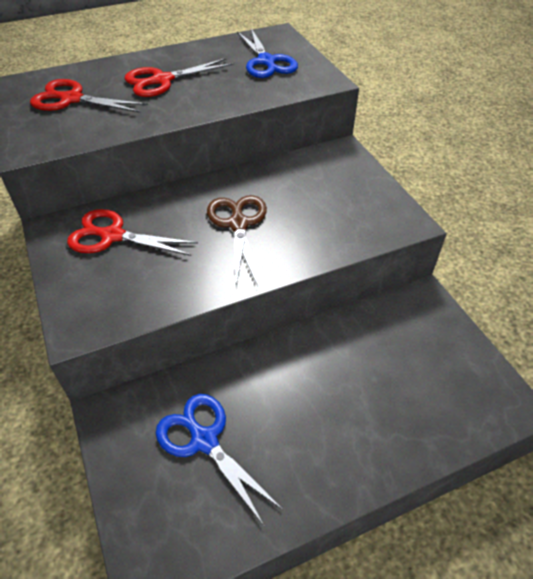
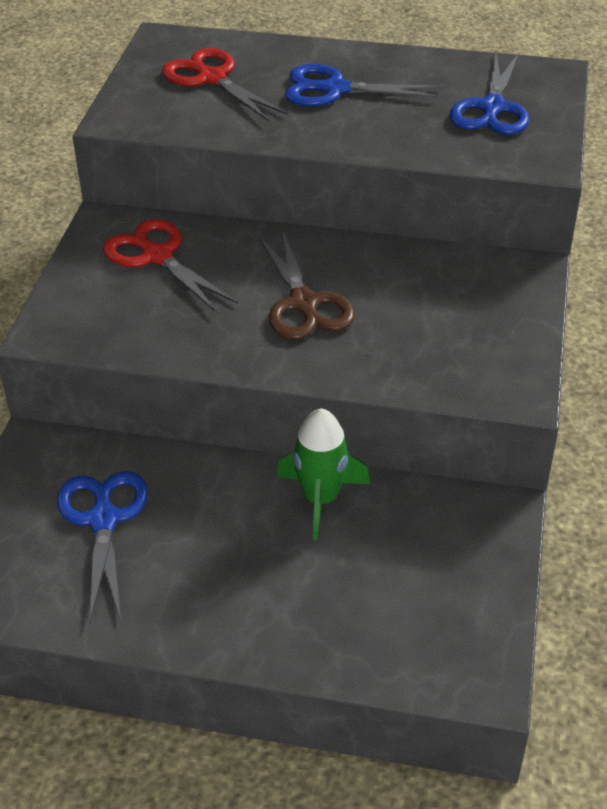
camera: 35 degrees right, 5 degrees down
red scissors [124,58,234,97] -> blue scissors [285,64,442,106]
brown scissors [207,195,267,286] -> brown scissors turned 135 degrees clockwise [259,229,355,340]
none -> green rocket [277,408,370,541]

